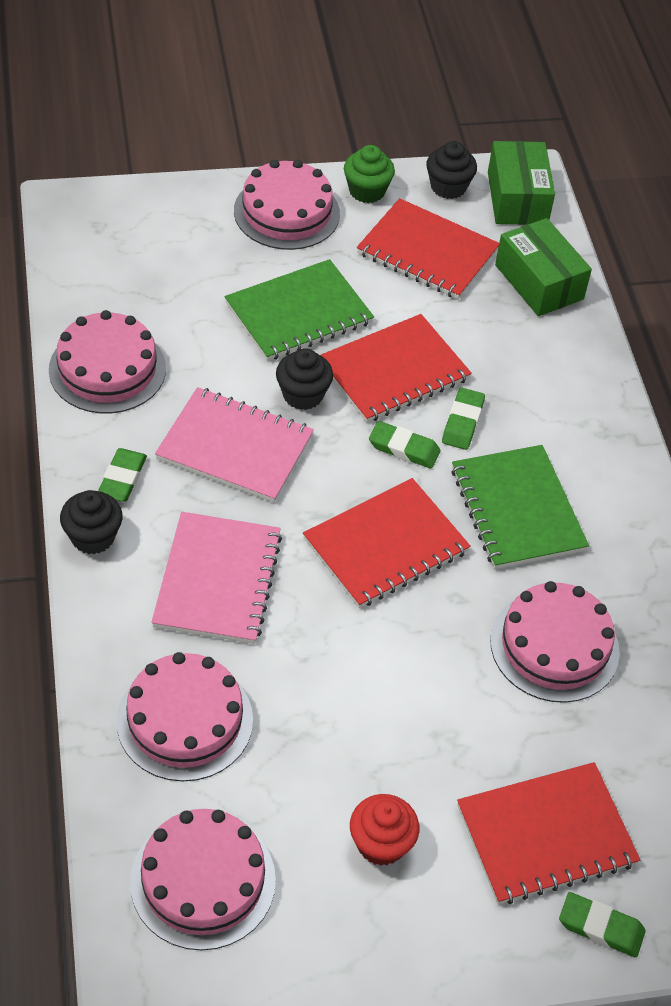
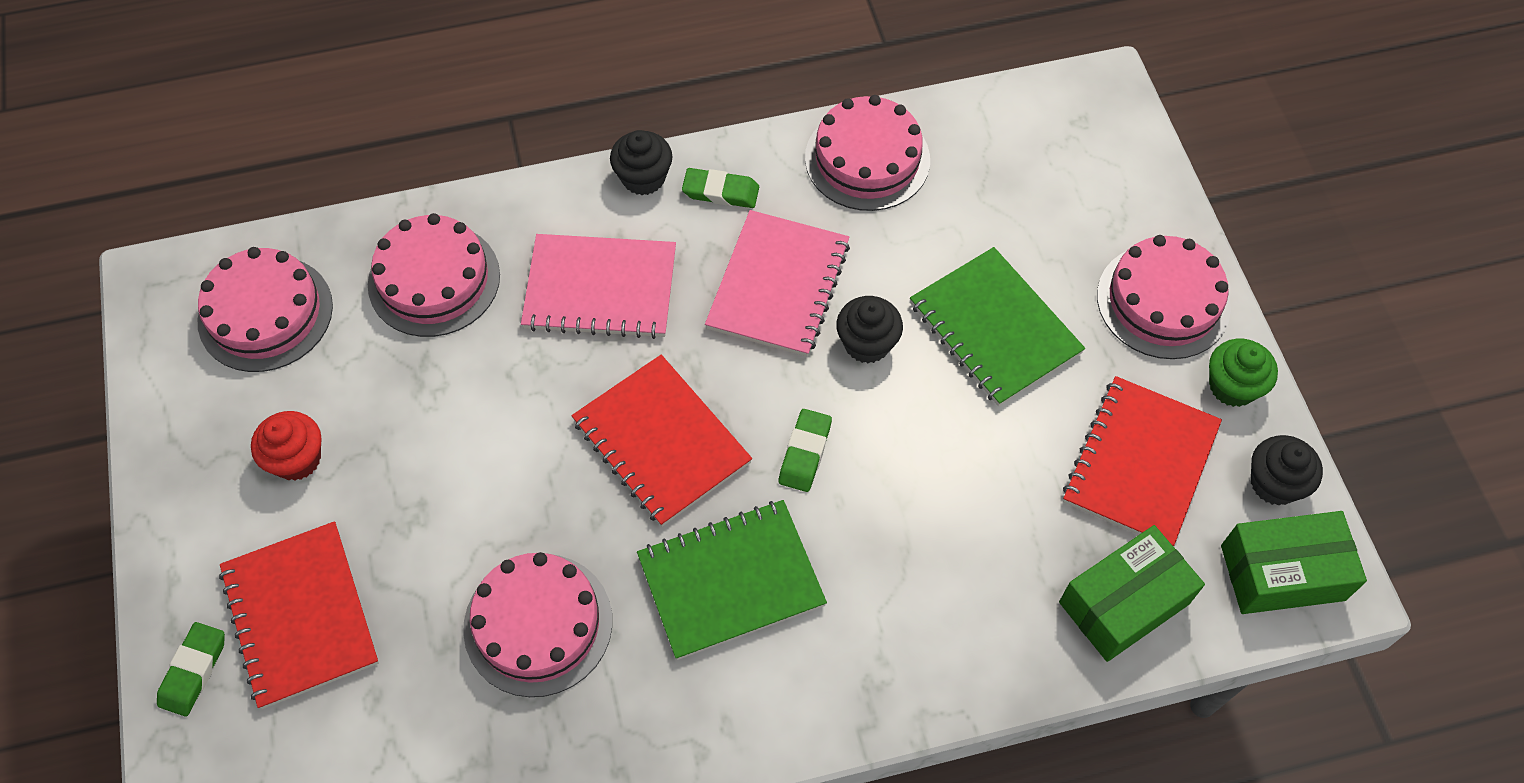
camera: 90 degrees right, 10 degrees up
red notebook [321,314,472,423] -> none
green eraser [442,388,485,450] -> none

